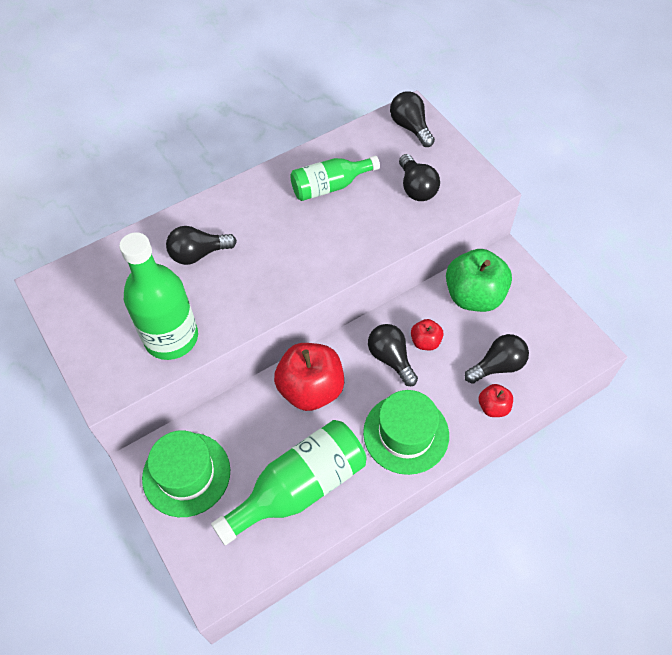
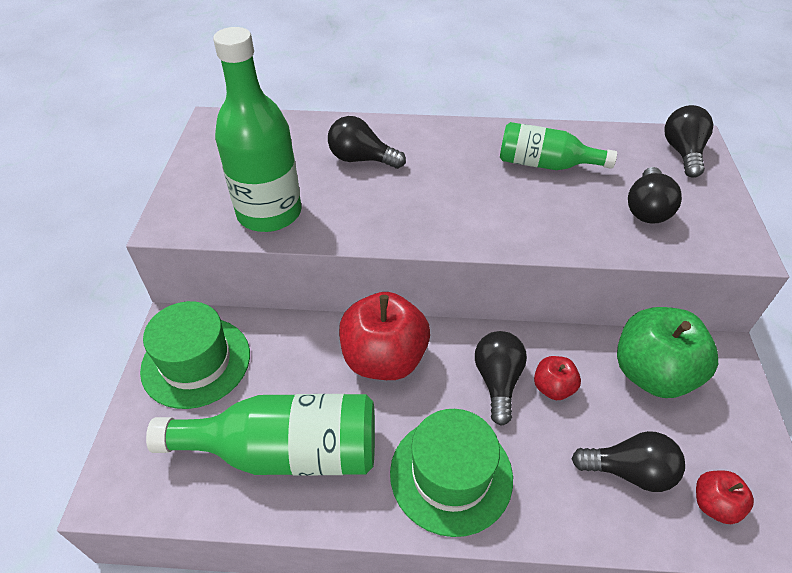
camera: 35 degrees right, 10 degrees down
red apple [479,384,513,417] -> red apple moved to [696,471,754,524]

